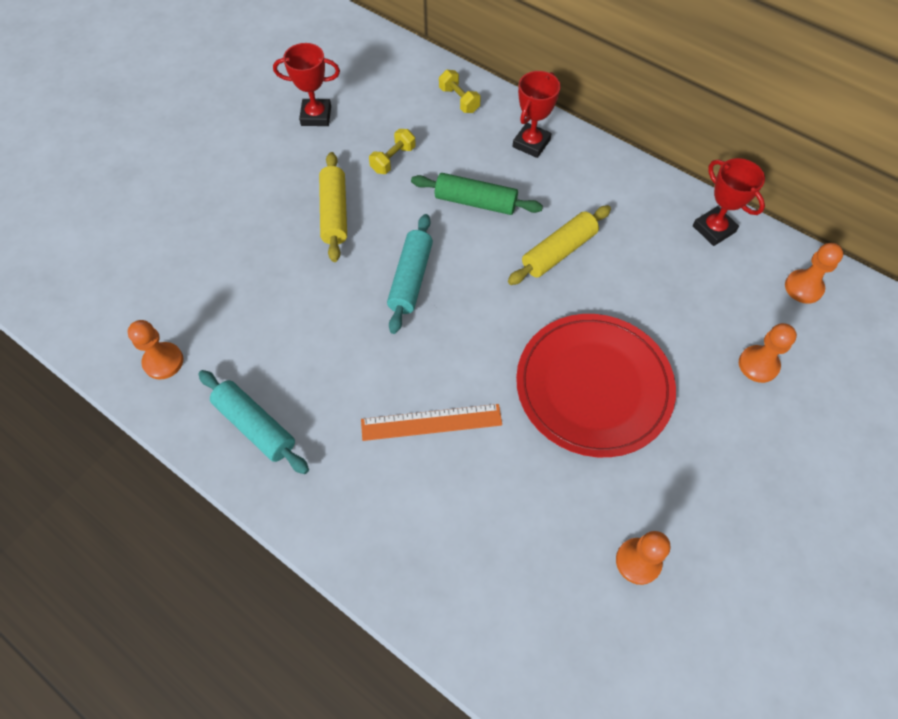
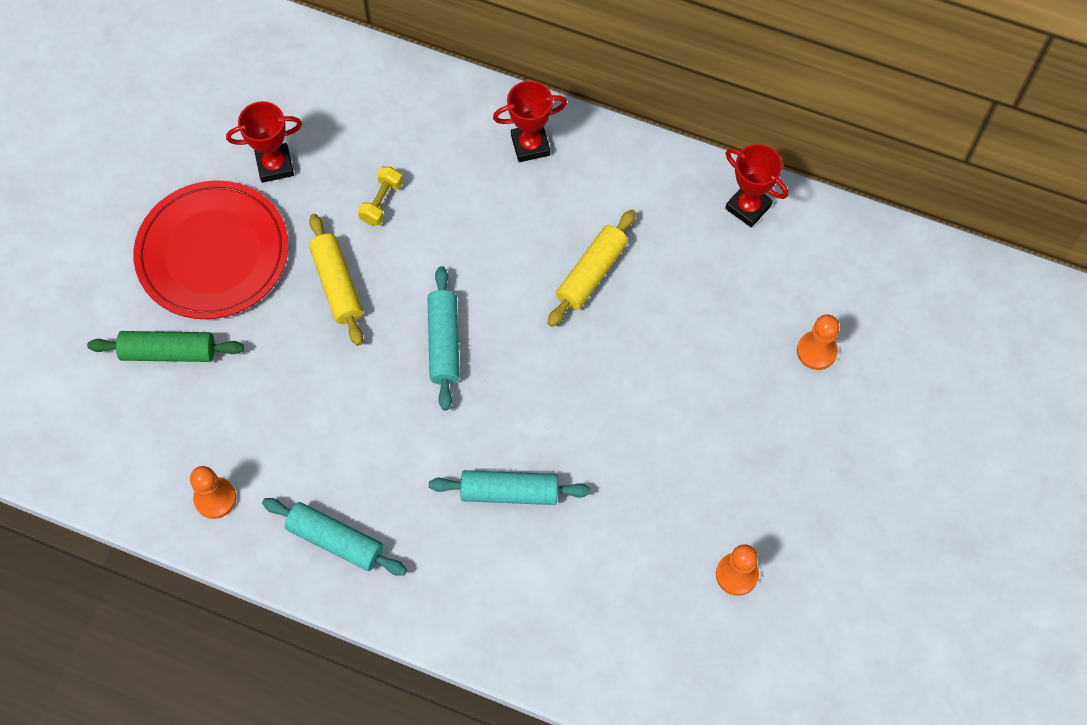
camera: 15 degrees left, 5 degrees up
orange ruler [361,404,502,441] -> turquoise rolling pin [429,470,590,505]
green rolling pin [411,173,543,215] -> green rolling pin moved to [87,331,244,362]
yellow dumbbell [439,70,481,113] -> none
red trophy [512,71,561,158] -> red trophy turned 60 degrees clockwise [493,81,567,162]
red plate [516,314,676,457] -> red plate moved to [134,180,289,319]
orange pawn [785,243,843,304] -> none

